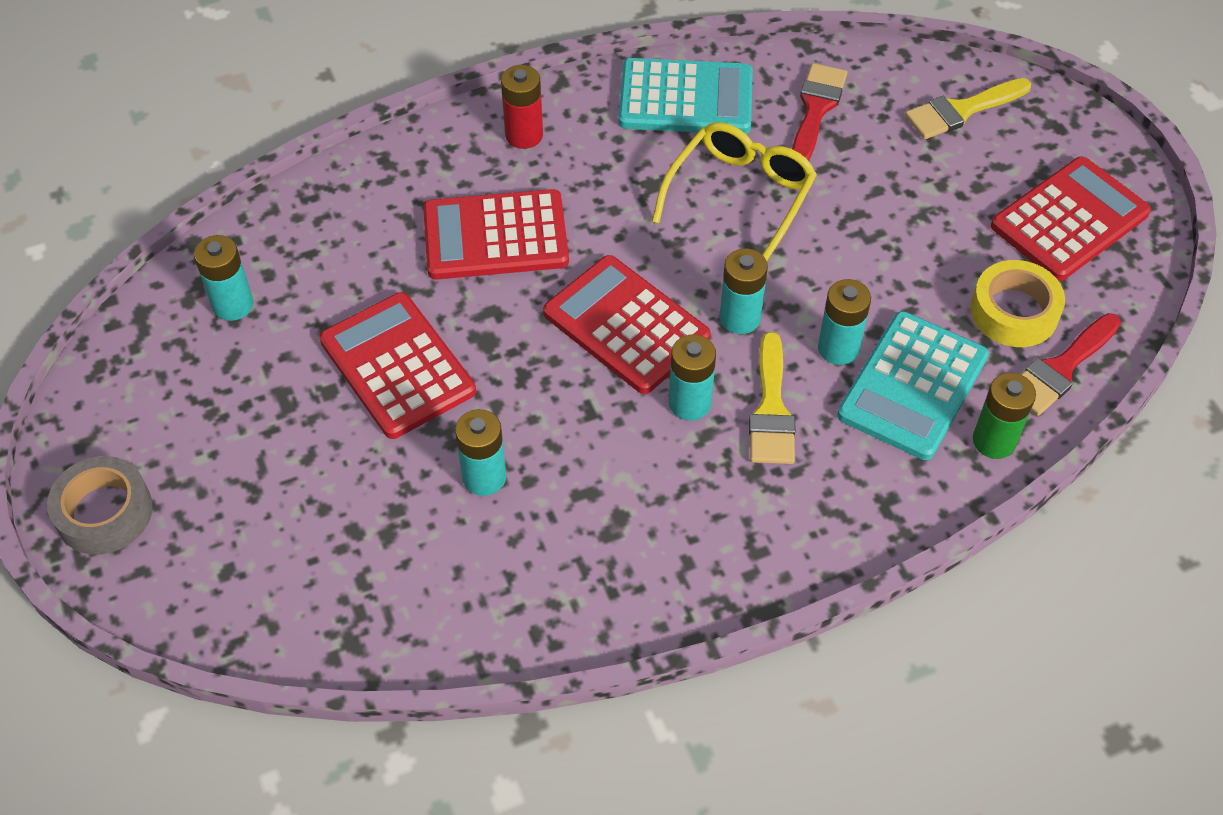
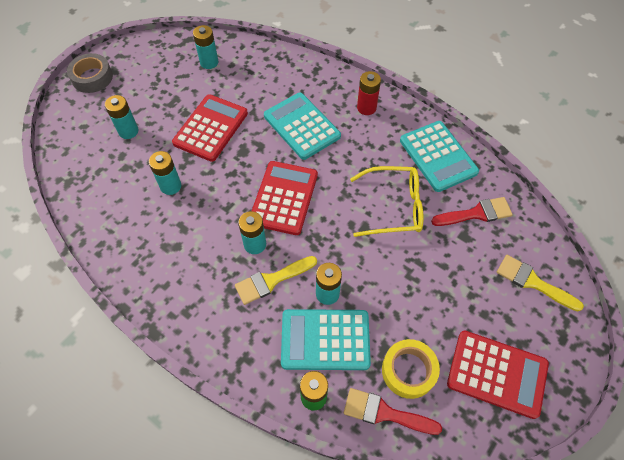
camera: 60 degrees right, 5 degrees up
red calculator [423,189,569,280] -> turquoise calculator [264,92,341,160]
turquoise battery [720,248,768,334] -> turquoise battery moved to [105,95,139,139]

